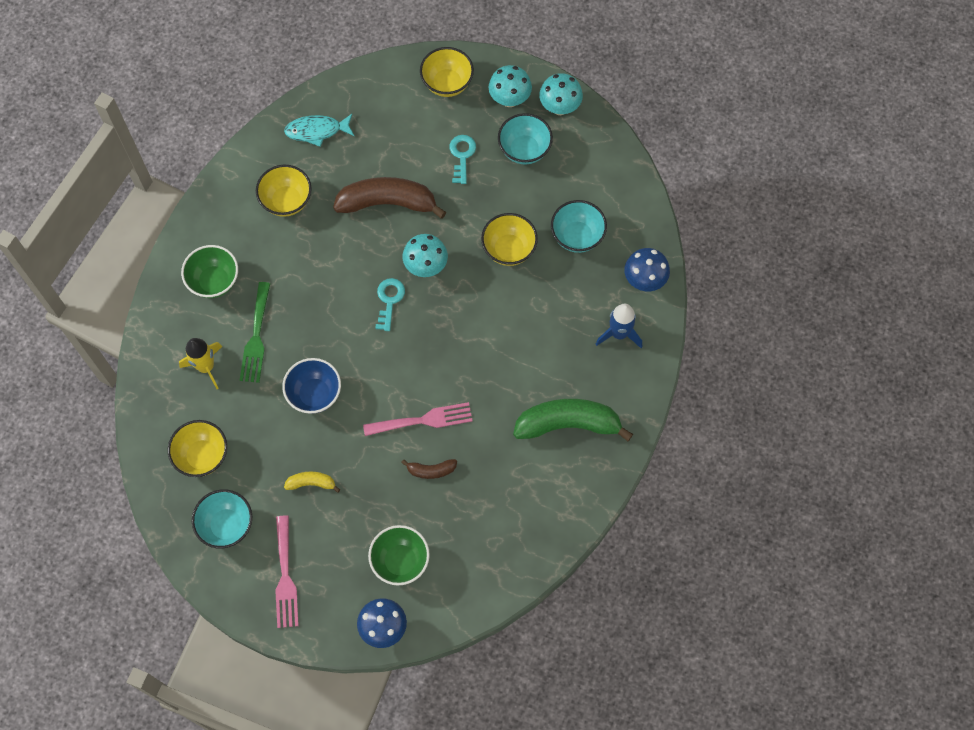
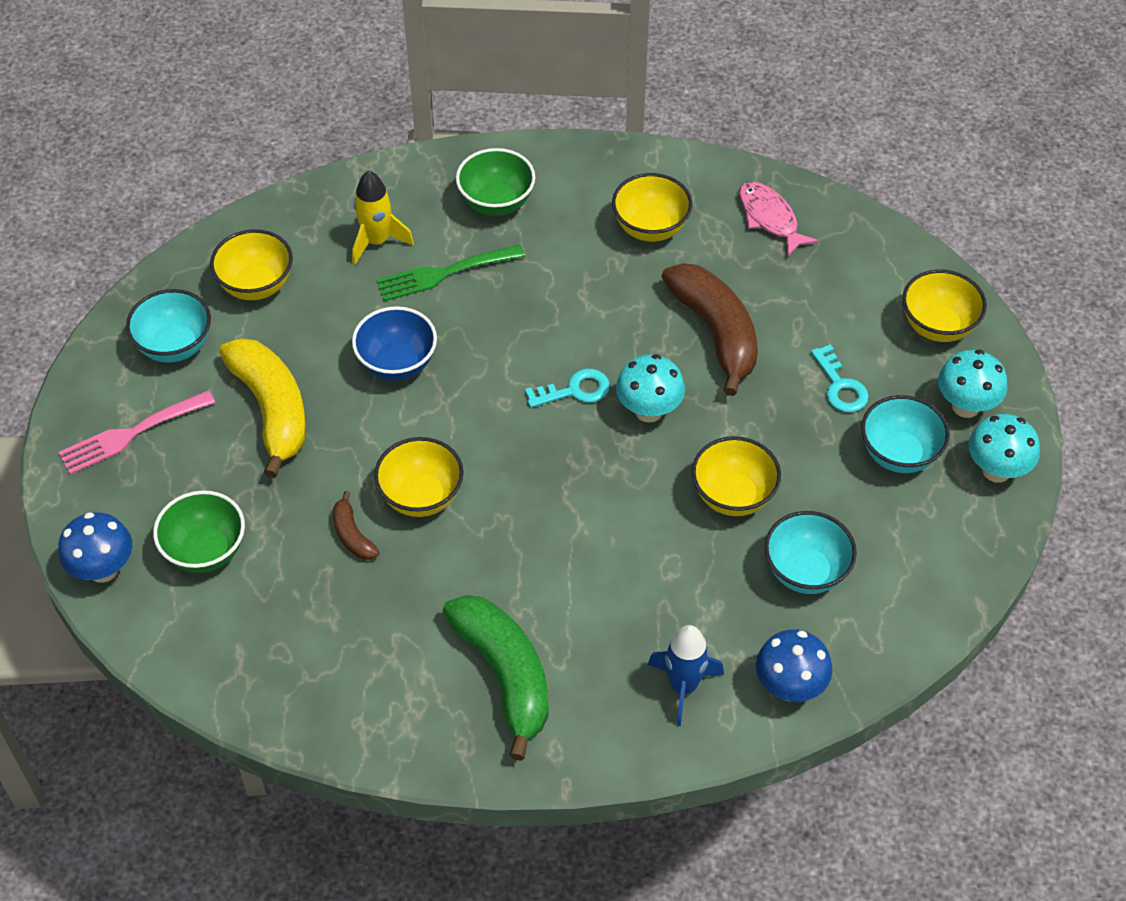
camera: 65 degrees right, 15 degrees down
turquoise fish [284,114,354,147] -> pink fish [739,182,818,257]
yellow banana [284,472,340,493] -> yellow banana [219,338,306,478], size x2.14
pink fork [363,402,473,436] -> yellow bowl [374,437,464,517]
turquoise key [450,135,476,184] -> turquoise key turned 90 degrees clockwise [811,344,869,413]

